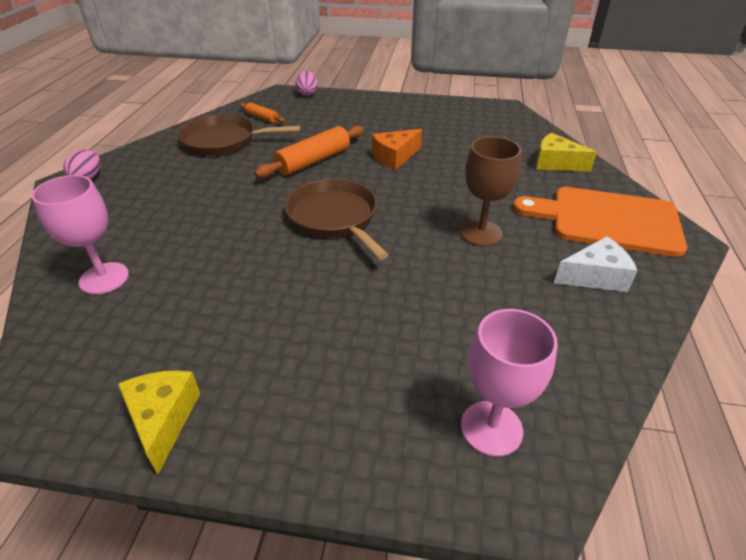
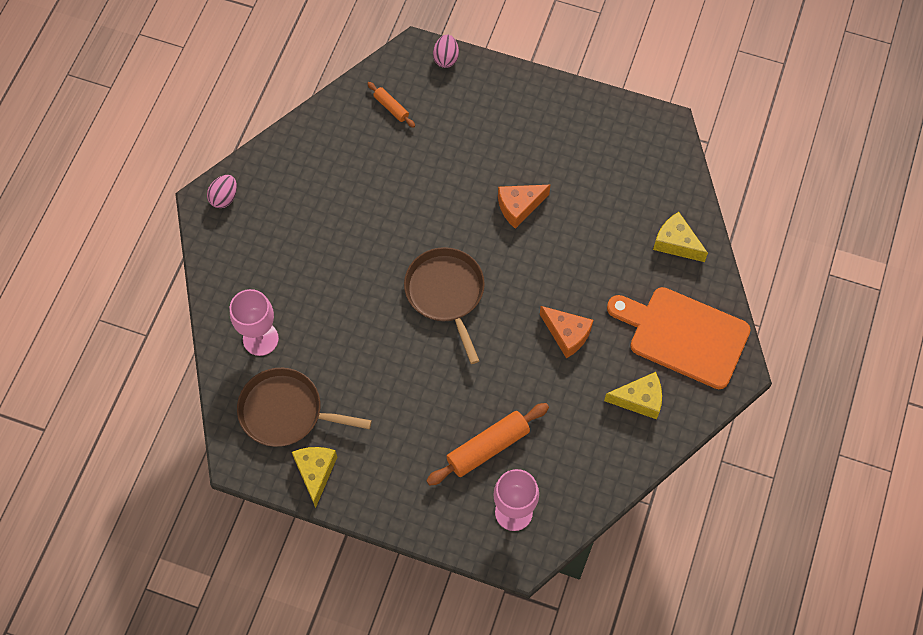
camera: 10 degrees right, 25 degrees up
brown pan [178,114,301,155] -> brown pan moved to [237,368,372,447]
orange rolling pin [254,125,364,178] -> orange rolling pin moved to [426,403,549,486]
brown goblet [460,136,521,246] -> orange cheese [540,306,593,358]
white cheese [554,236,638,292] -> yellow cheese [604,372,662,420]

